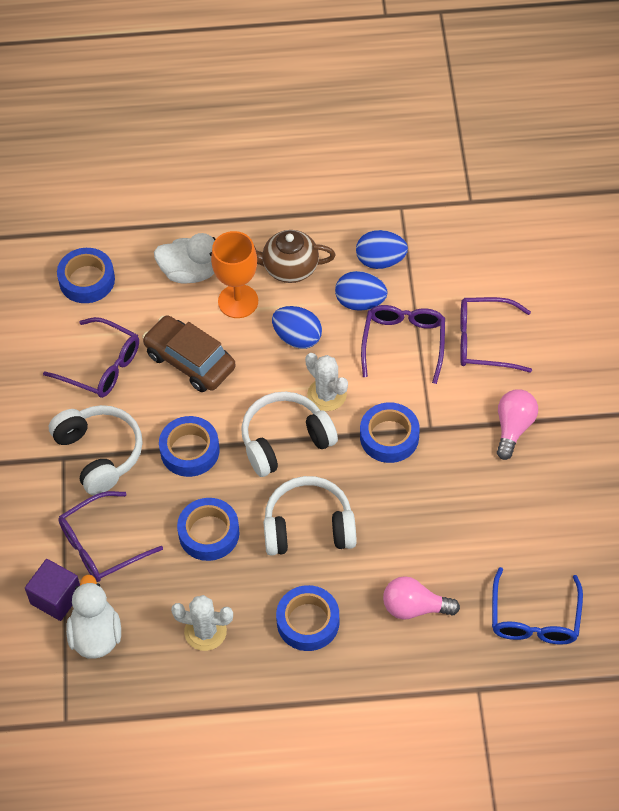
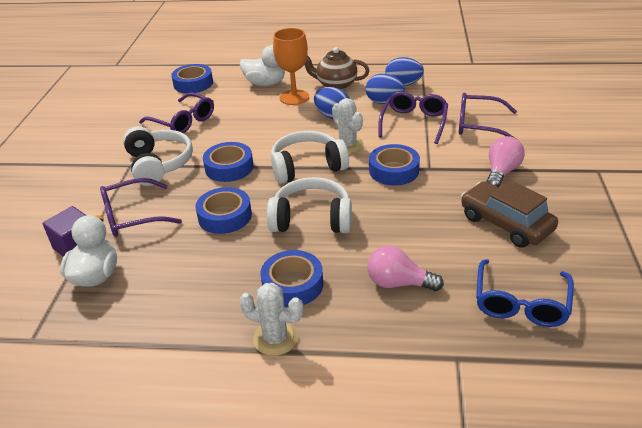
camera: 10 degrees right, 20 degrees down
brown car [142,315,236,392] -> brown car moved to [461,180,558,248]
white cactus [171,595,233,651] -> white cactus moved to [239,283,303,356]

